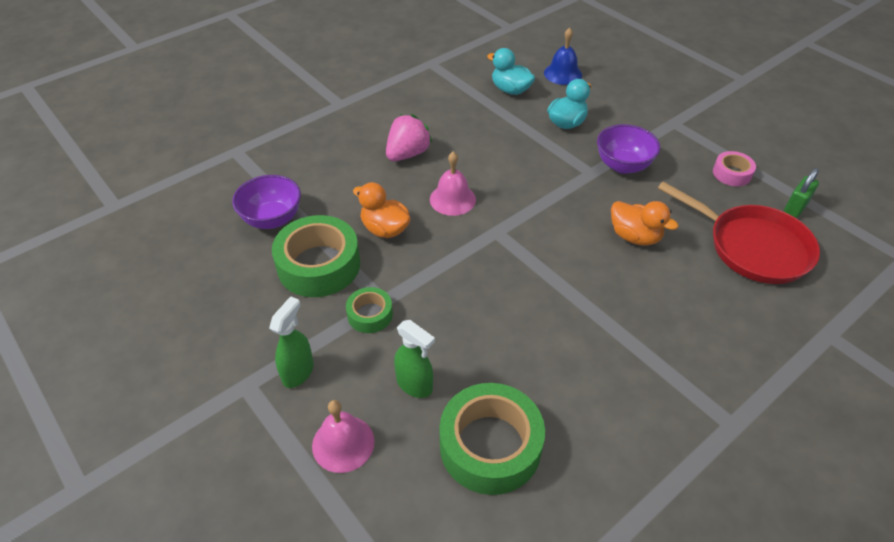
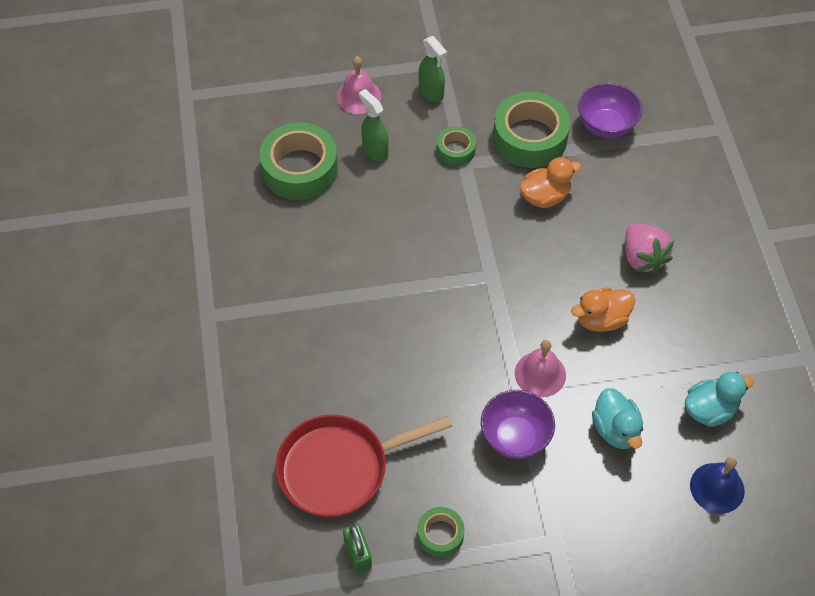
camera: 120 degrees right, 10 degrees up
green spray bottle [394,320,435,398] -> green spray bottle turned 75 degrees clockwise [359,89,389,161]
pink bell [430,152,476,216] -> pink bell moved to [515,340,566,397]
orange duck [611,201,678,246] -> orange duck moved to [571,287,635,332]
pink tape [713,151,756,186] -> green tape [417,507,465,557]

